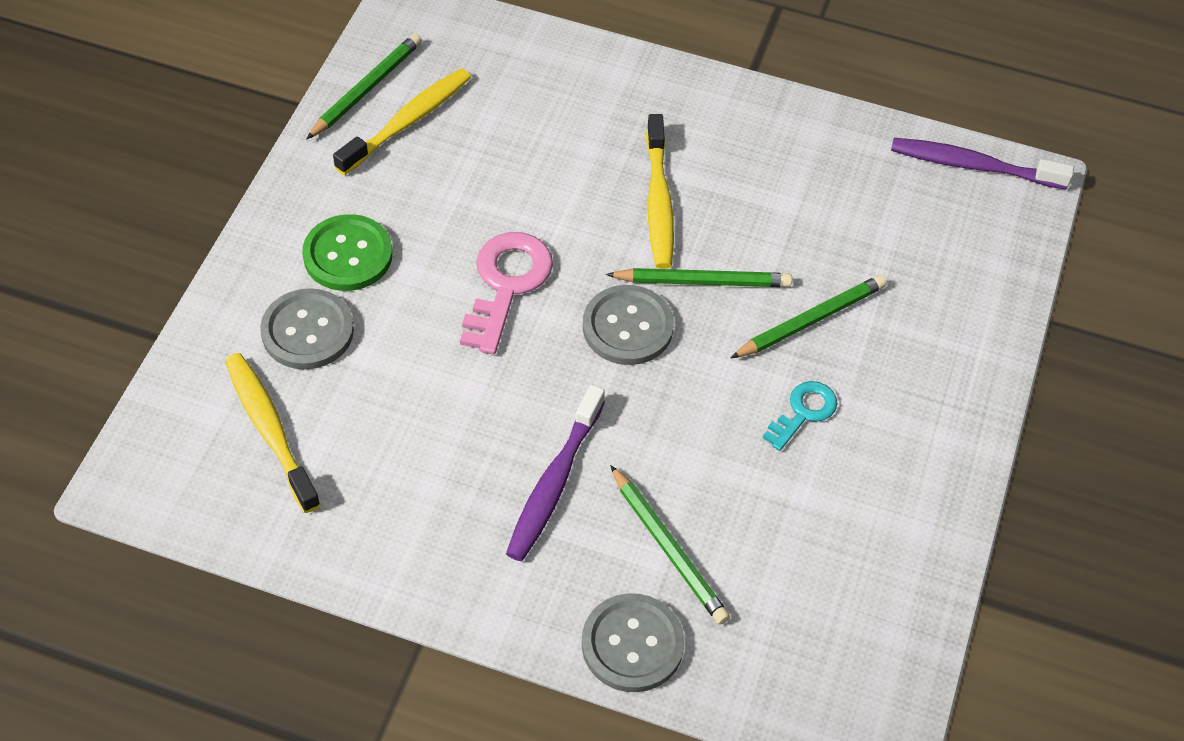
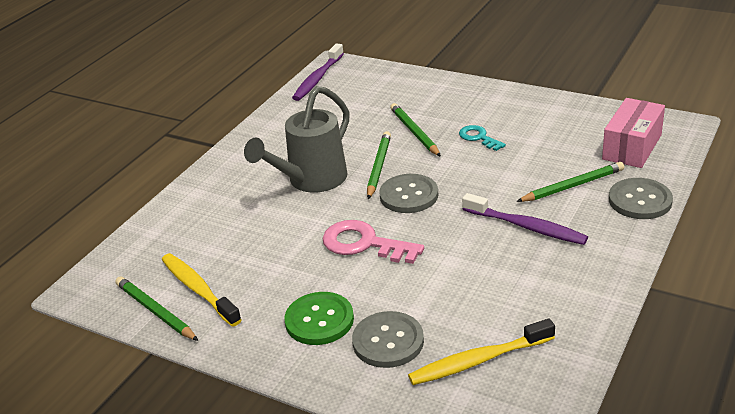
camera: 75 degrees left, 20 degrees down
yellow toothbrush [646,114,674,269] -> grey watering can [244,86,350,193]
none -> pink box [602,98,665,168]

